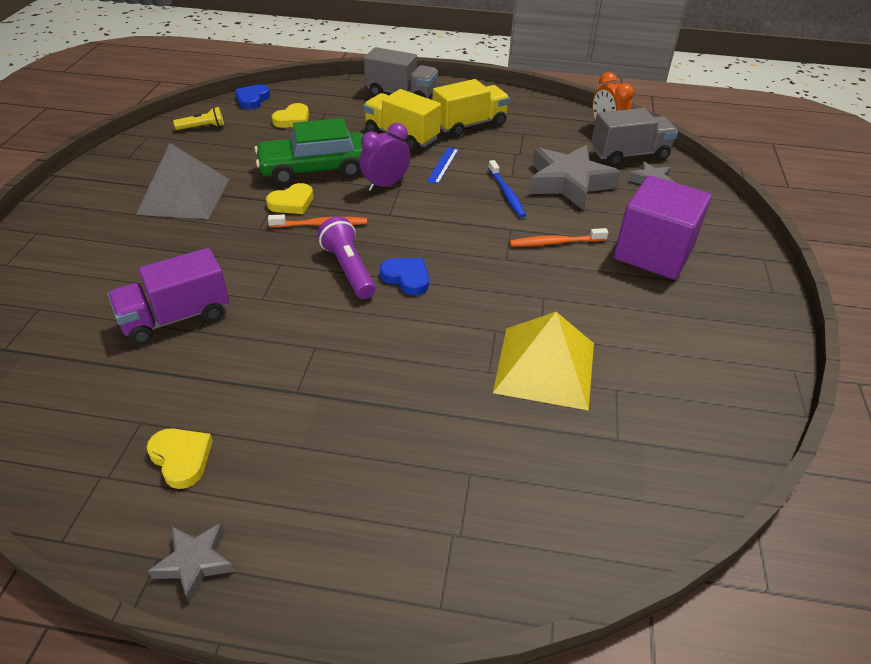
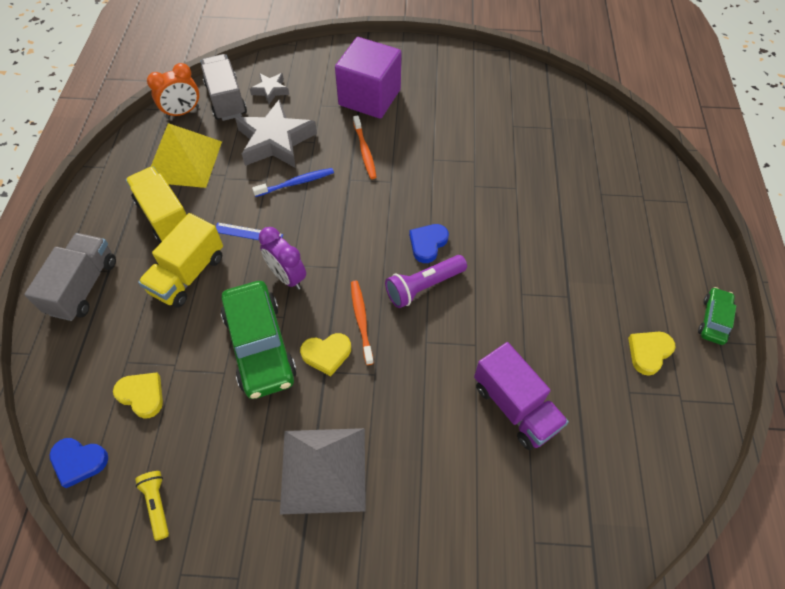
camera: 95 degrees left, 15 degrees up
grey star [148,523,235,604] -> green car [698,287,736,345]
yellow heart [266,183,313,214] -> yellow heart turned 120 degrees clockwise [300,333,351,376]
yellow pyramid [493,312,594,411] -> yellow pyramid moved to [151,123,222,188]

